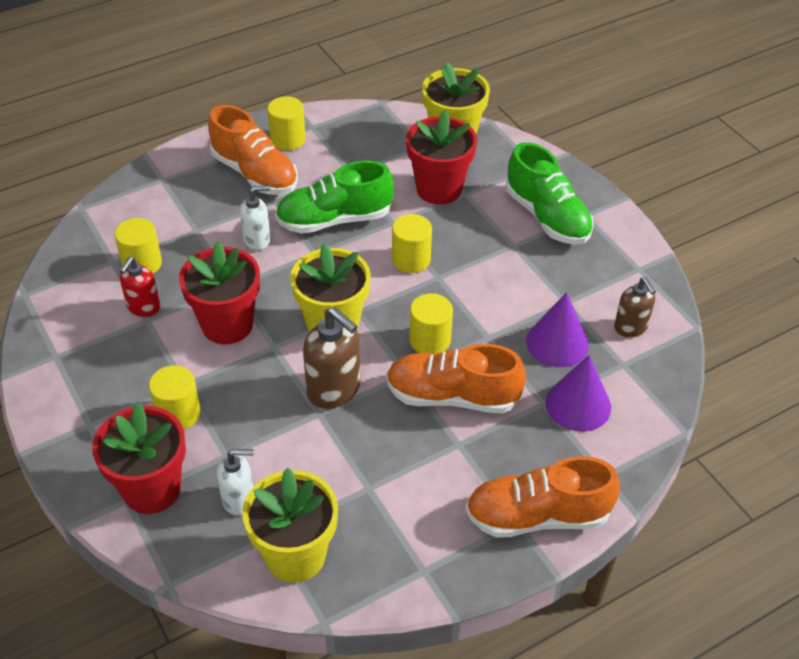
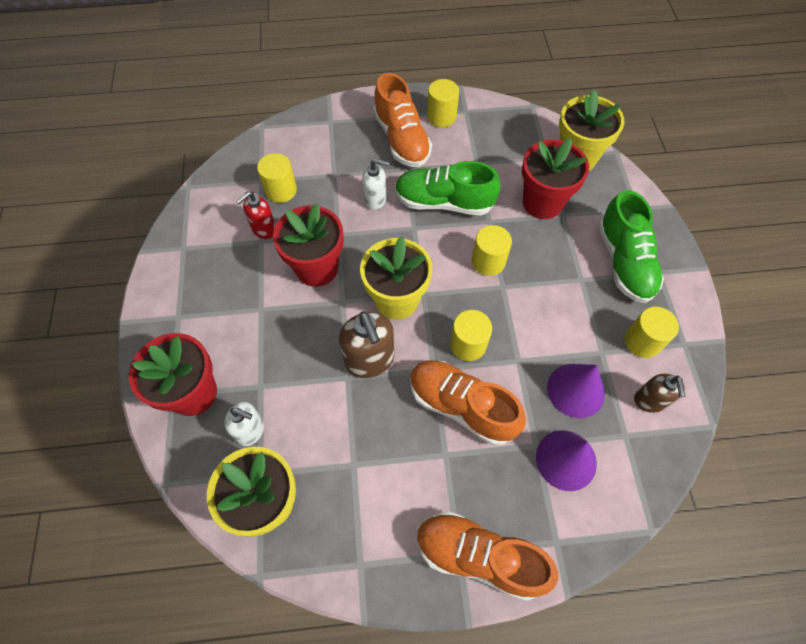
camera: 25 degrees right, 15 degrees up
yellow cylinder [149,365,201,430] -> yellow cylinder moved to [625,307,679,358]

